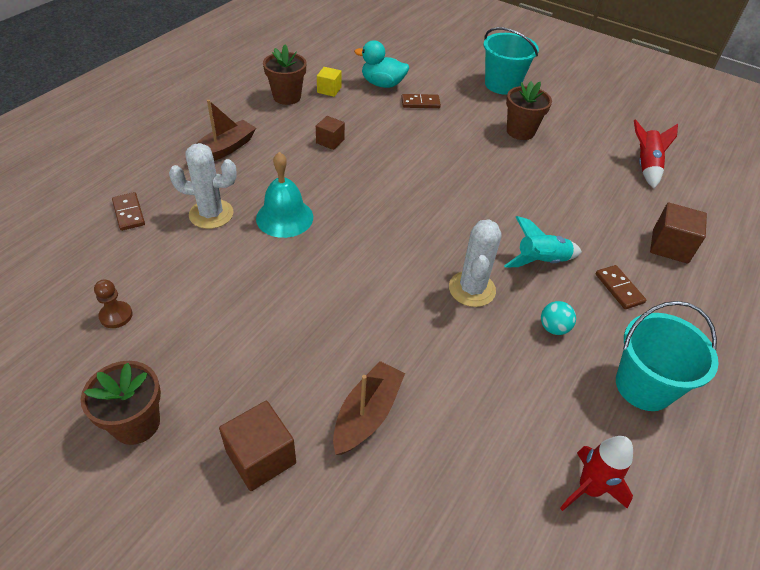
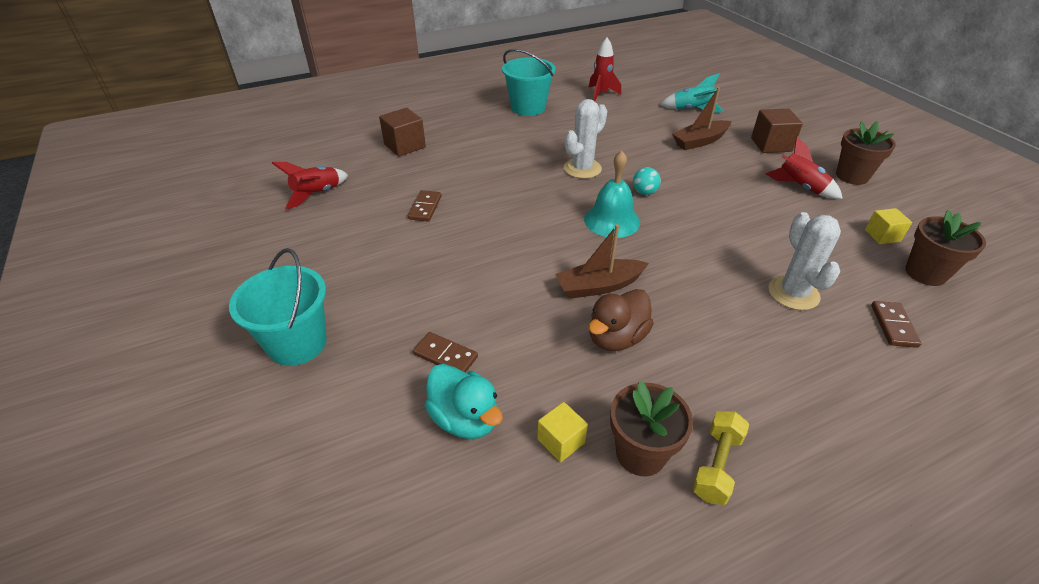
camera: 145 degrees left, 5 degrees down
brown pawn [94,279,133,328] -> yellow cube [865,208,912,244]
white cactus [169,143,237,229] -> white cactus turned 45 degrees clockwise [768,212,841,310]
brown boat [196,100,256,161] -> brown boat moved to [555,224,649,299]
turquoise bell [256,152,313,238] -> turquoise bell moved to [584,151,640,238]
brown cube [316,116,345,150] -> brown duck [588,289,654,351]
turquoise rocket [504,216,582,268] -> turquoise rocket moved to [660,73,724,113]
brown flower pot [506,81,552,140] -> brown flower pot moved to [905,210,986,286]
turquoise ball [541,301,576,335] -> turquoise ball moved to [633,167,661,195]
brown domino [596,265,646,309] -> brown domino moved to [408,190,442,222]
none -> yellow dumbbell [692,411,749,505]
none -> red rocket [765,137,843,199]

